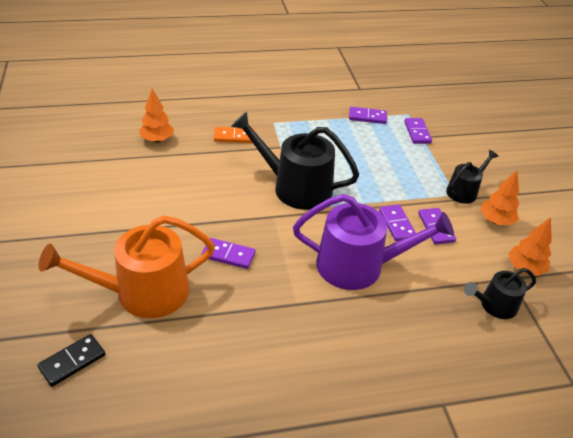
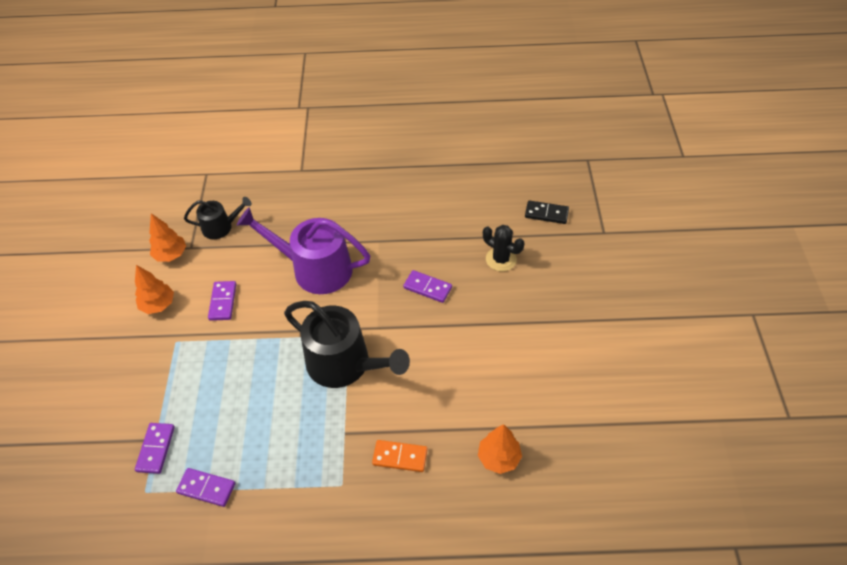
camera: 165 degrees left, 10 degrees up
black domino [37,334,105,387] -> black domino turned 45 degrees clockwise [525,200,569,224]
orange watering can [39,216,215,318] -> black cactus [483,225,524,271]
purple domino [379,204,416,241] -> none
black watering can [446,150,498,204] -> none

